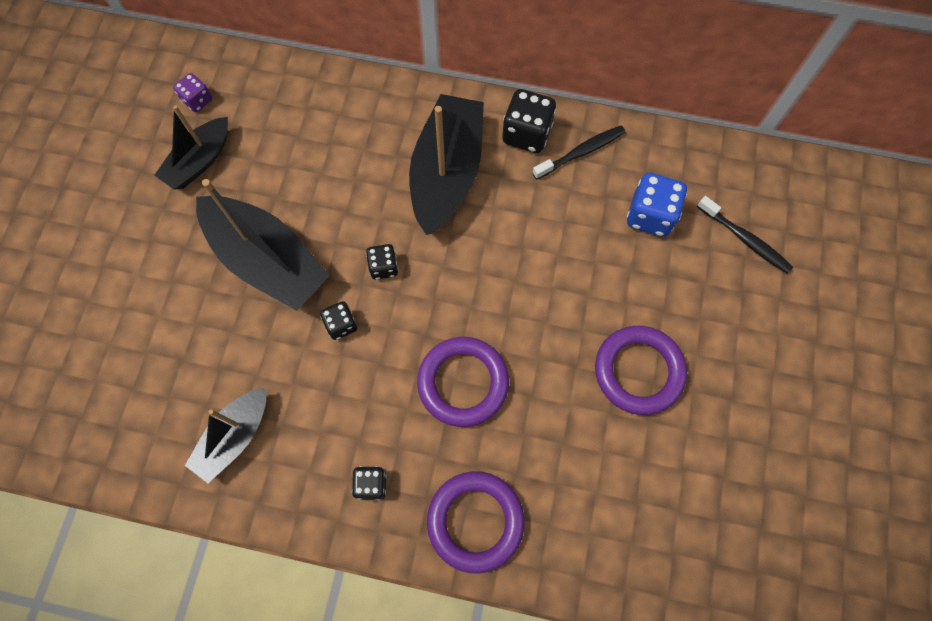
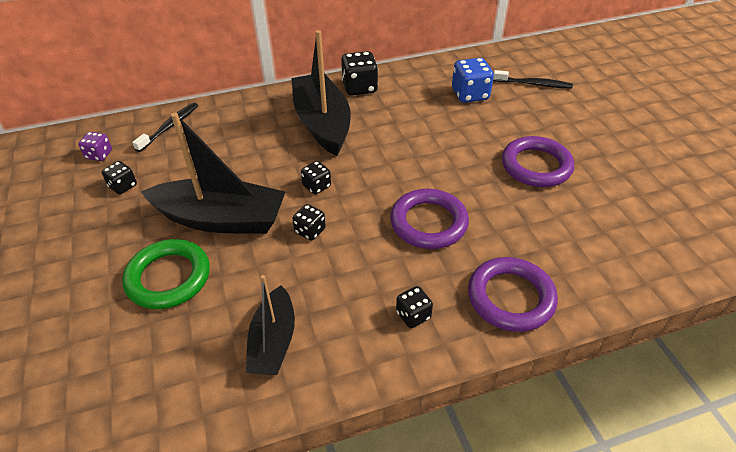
camera: 30 degrees left, 25 degrees down
black boat [155,105,228,190] -> black dice [102,161,137,194]
black toothbrush [532,125,625,179] -> black toothbrush moved to [132,103,198,152]
none -> green ring [122,239,210,309]

